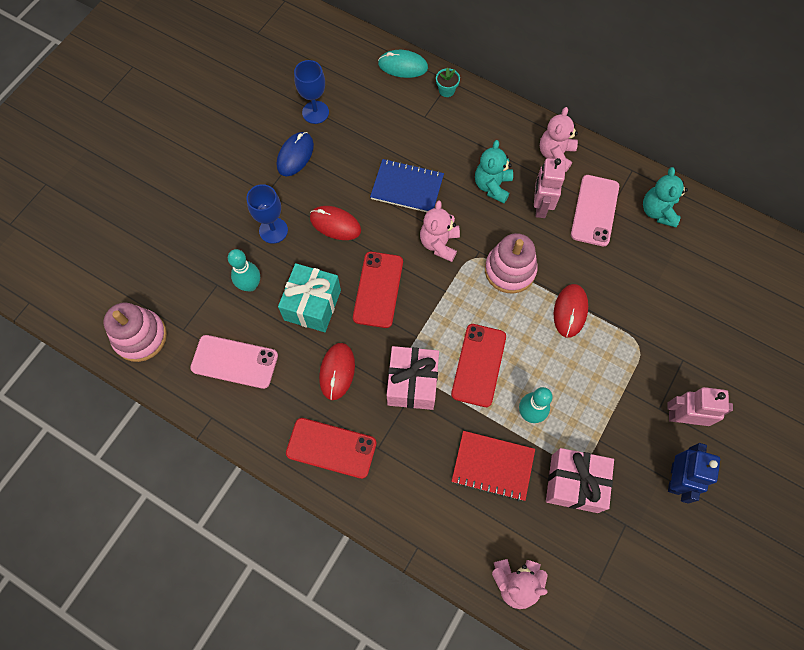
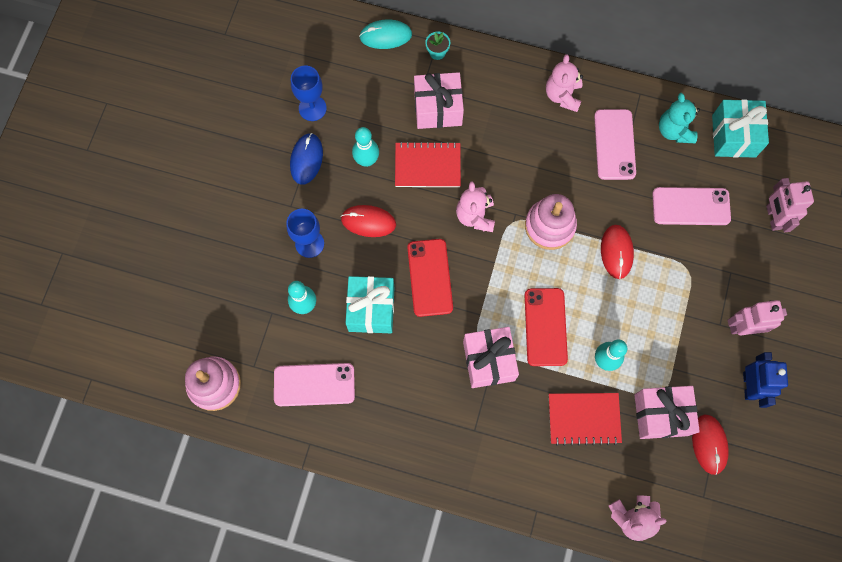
camera: 15 degrees left, 5 degrees up
red phone [286,418,377,479] -> none
red mouse [319,343,355,400] -> red mouse moved to [692,414,729,475]
blue notebook [370,159,444,212] -> red notebook [395,141,461,187]
turquoise teddy bear [475,140,513,204] -> none
pink robot [534,158,566,218] -> pink robot moved to [766,178,814,232]
none -> turquoise bowling pin [352,127,379,167]
none -> pink gift [414,72,464,129]
none -> pink phone [652,187,731,225]
none -> turquoise gift [712,99,769,158]

